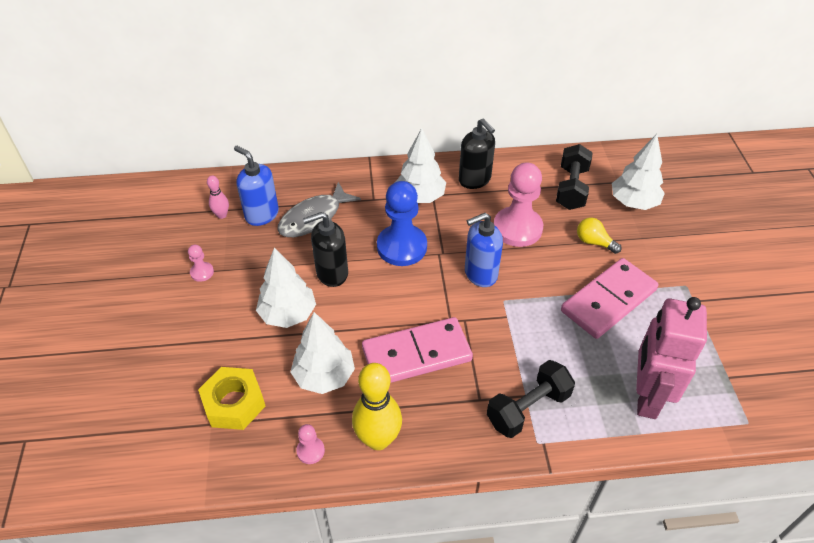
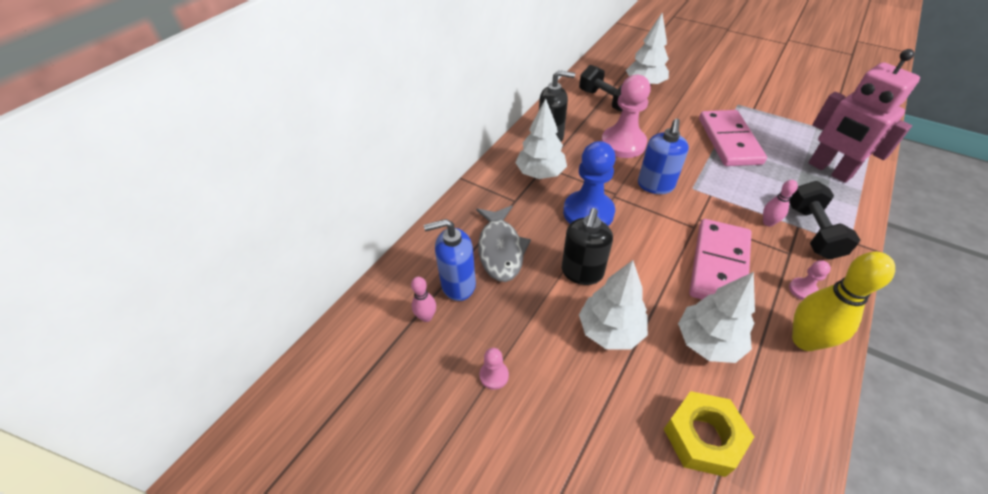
camera: 50 degrees left, 0 degrees up
pink pawn [296,424,325,464] -> pink pawn moved to [789,260,831,300]
yellow light bulb [577,218,622,254] -> none
none -> pink bowling pin [763,180,798,227]

